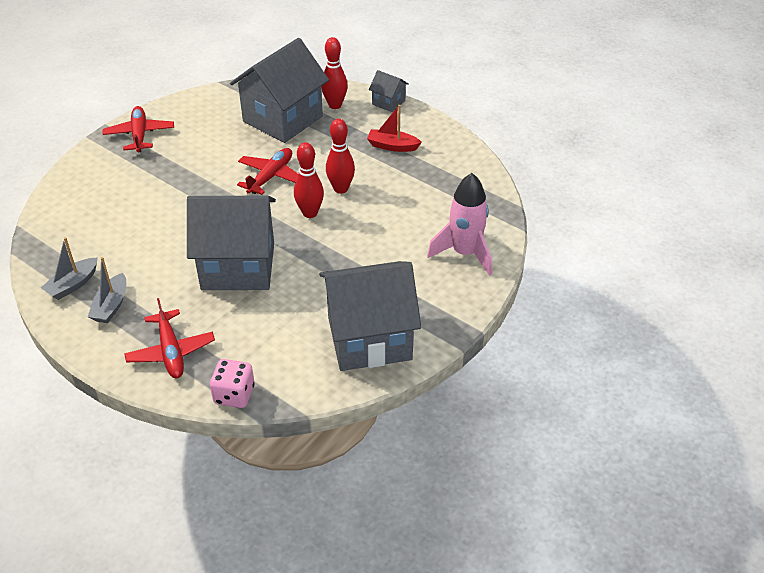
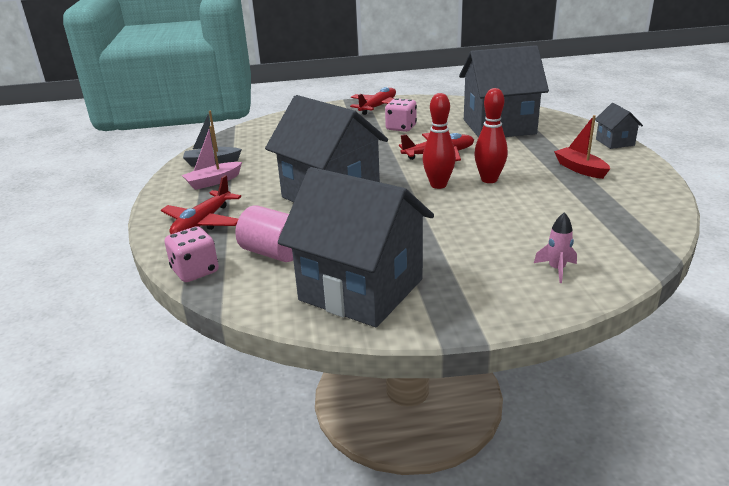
camera: 45 degrees right, 15 degrees down
grey boat [88,257,126,323] -> pink boat [182,126,242,190]
red bowling pin [321,37,348,109] -> none
pink rocket [427,173,492,276] -> pink rocket [534,212,577,283], size x0.47
none -> pink cylinder [236,205,293,262]
none -> pink dice [385,98,417,132]

